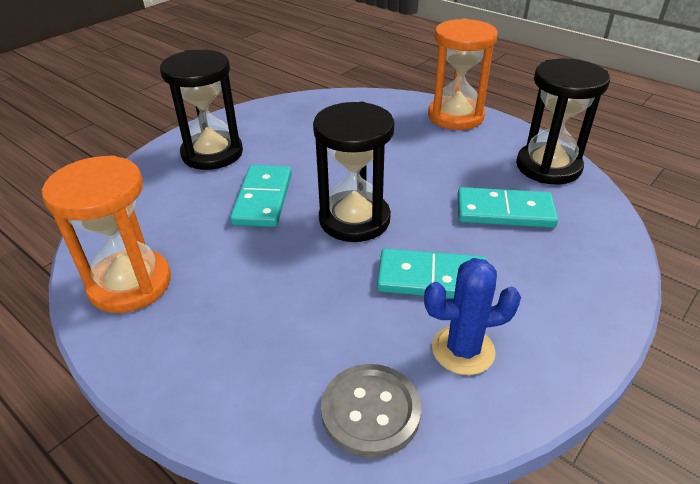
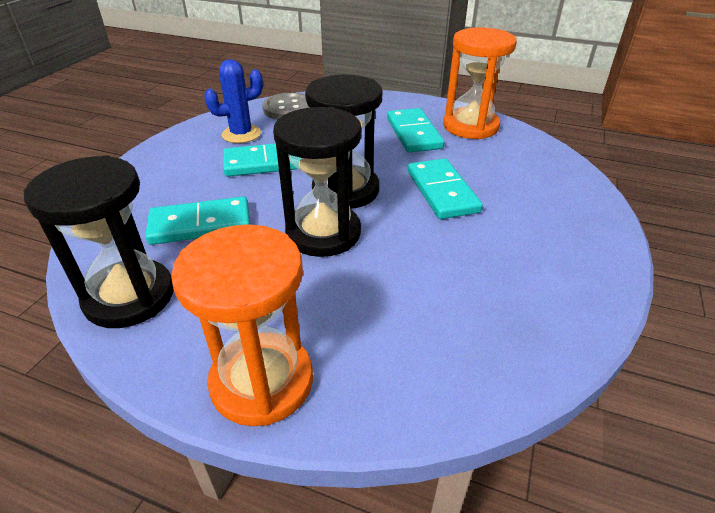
camera: 160 degrees right, 0 degrees up
black hourglass [160,50,243,170] -> black hourglass moved to [273,107,362,257]
none -> turquoise domino [387,108,444,153]

